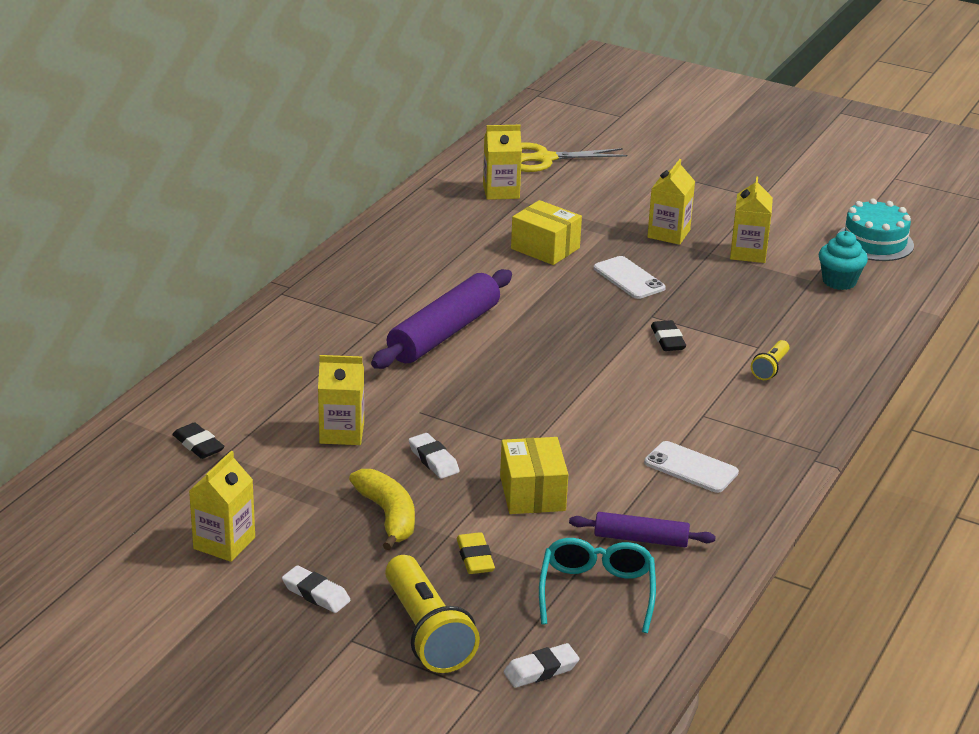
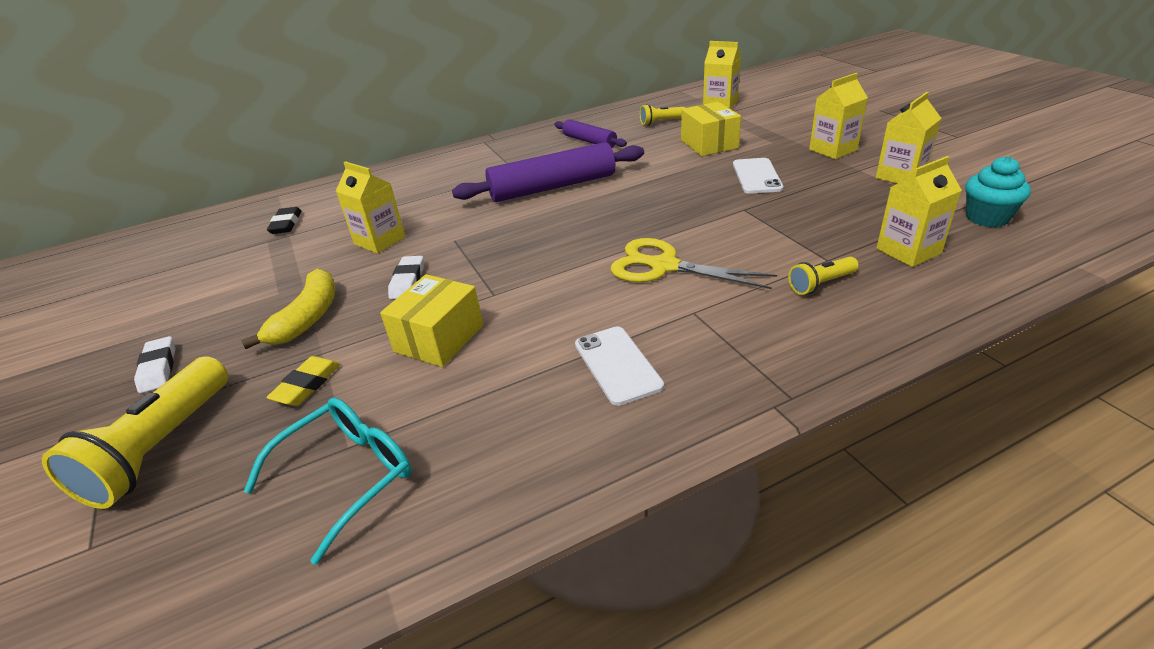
camera: 40 degrees right, 5 degrees up
yellow carton [189,451,255,562] -> yellow carton moved to [876,156,962,267]
white eraser [504,643,580,688] -> none
yellow scissors [521,142,627,172] -> yellow scissors moved to [611,238,777,289]
purple rolling pin [569,512,716,547] -> purple rolling pin moved to [555,119,627,148]
black eraser [651,320,686,351] -> none
turquoise cake [837,199,914,261] -> none
none -> yellow flashlight [640,104,685,125]

